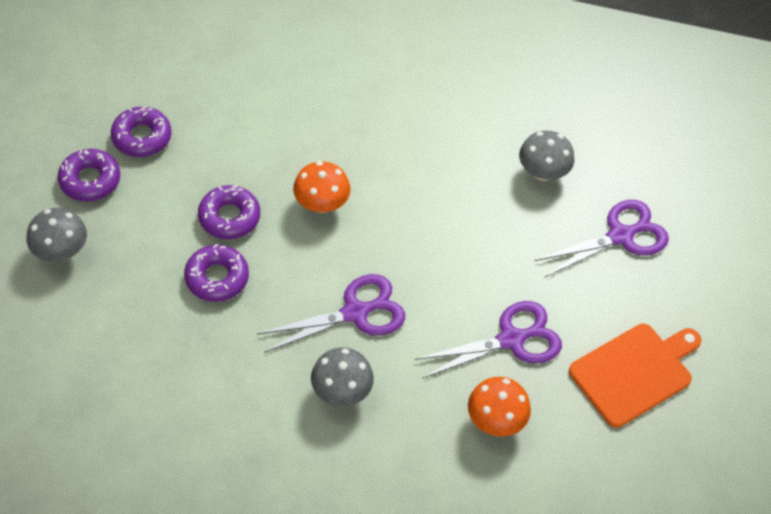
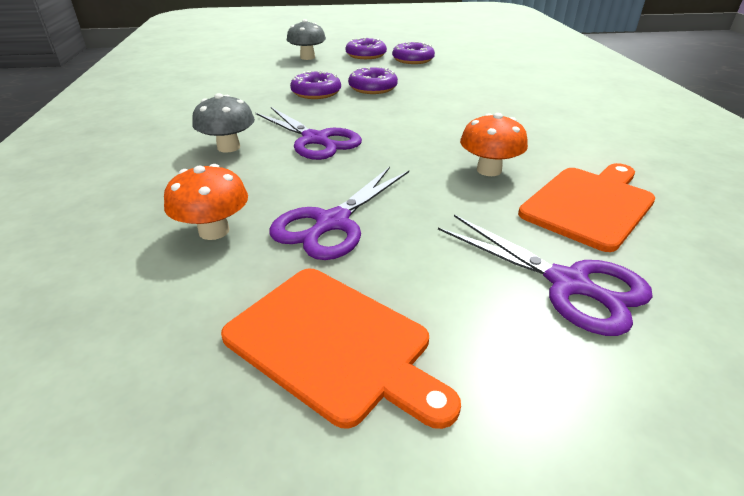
camera: 75 degrees right, 20 degrees down
orange mushroom [293,161,351,213] -> orange mushroom moved to [460,113,528,176]
purple scissors [414,301,562,379] -> purple scissors turned 75 degrees clockwise [269,167,409,260]
grey mushroom [519,131,574,181] -> orange cutting board [518,163,655,252]

